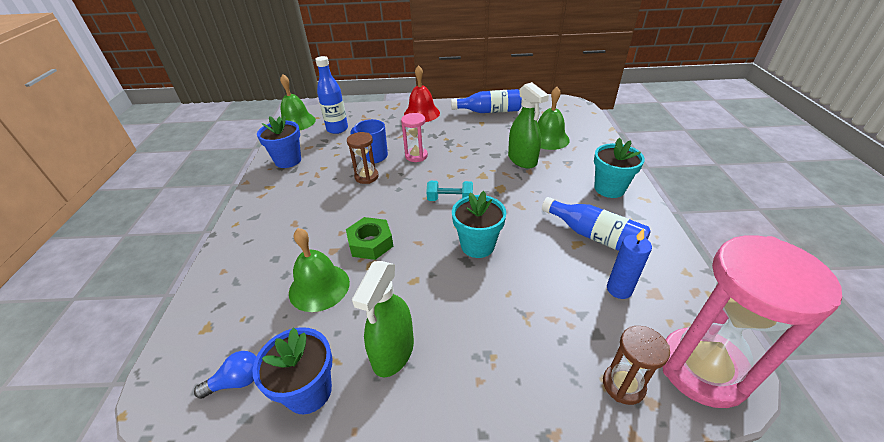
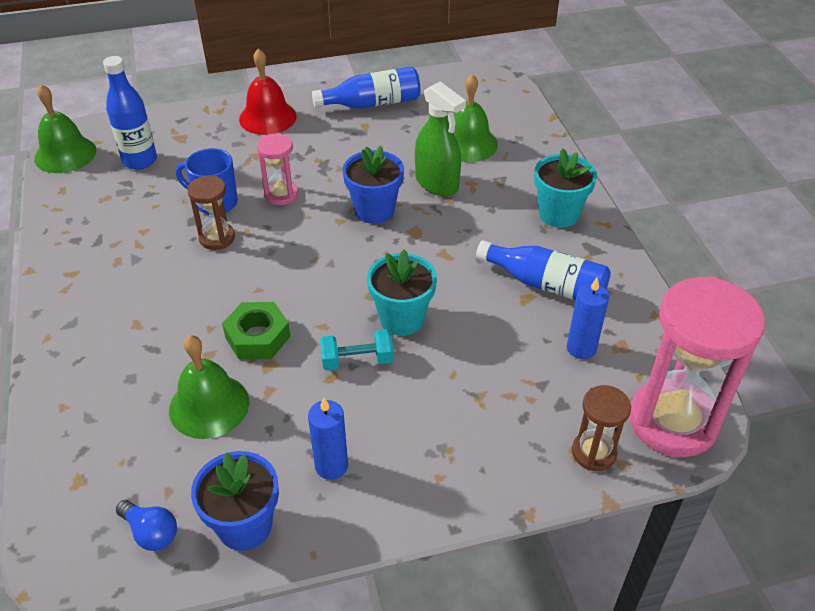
camera: 15 degrees left, 5 degrees up
blue light bulb [194,351,256,399] -> blue light bulb turned 75 degrees clockwise [116,500,177,551]
blue flower pot [257,116,301,168] -> blue flower pot moved to [342,146,404,224]
green spray bottle [352,261,414,377] -> blue candle [308,398,348,480]
turquoise dumbbell [426,181,473,201] -> turquoise dumbbell moved to [320,329,394,371]

